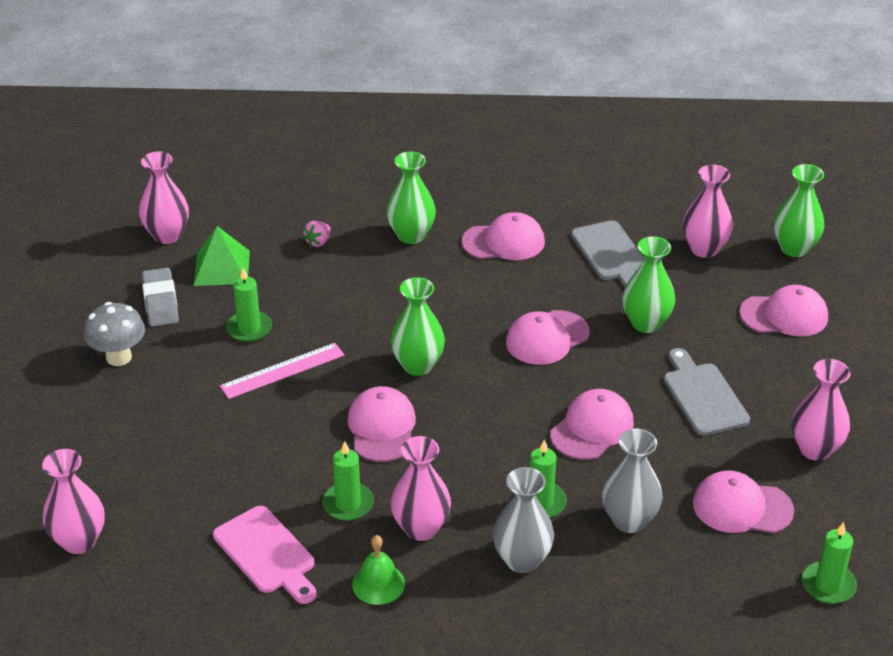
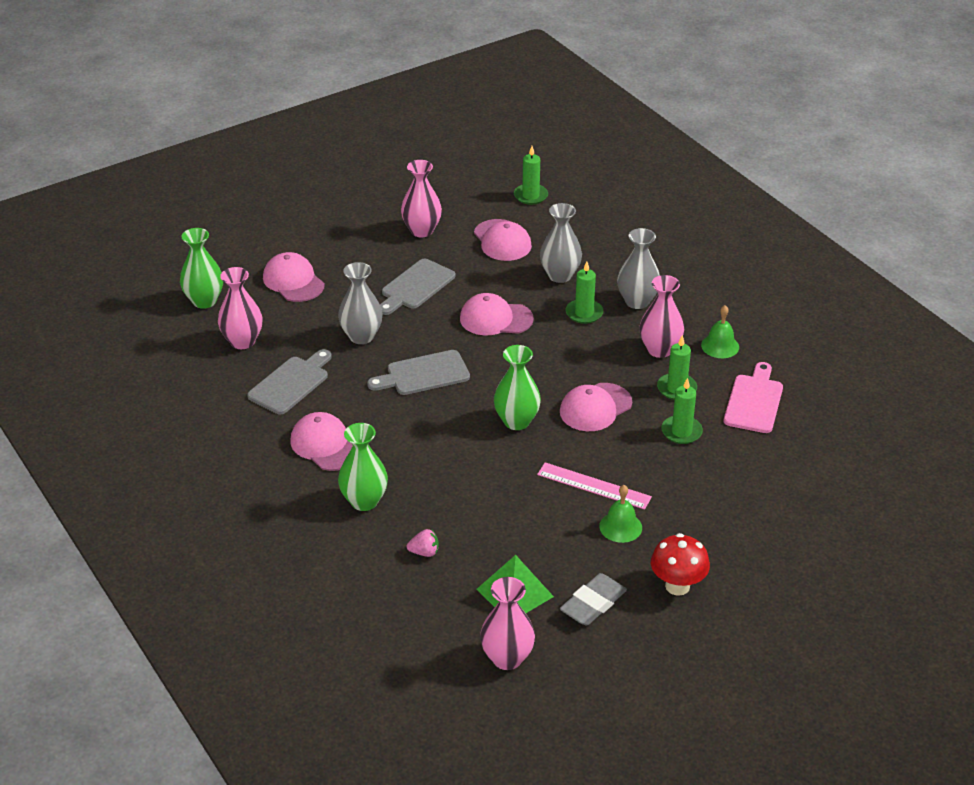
camera: 125 degrees left, 0 degrees up
pink vase [42,449,105,554] -> none
grey mushroom [84,302,145,366] -> red mushroom [651,533,710,596]
green candle [226,268,272,342] -> green candle moved to [661,378,703,444]
pink cap [506,310,590,365] -> grey cutting board [367,350,470,395]
green vase [622,236,675,333] -> grey vase [338,262,383,344]
none -> green bell [599,485,642,543]

